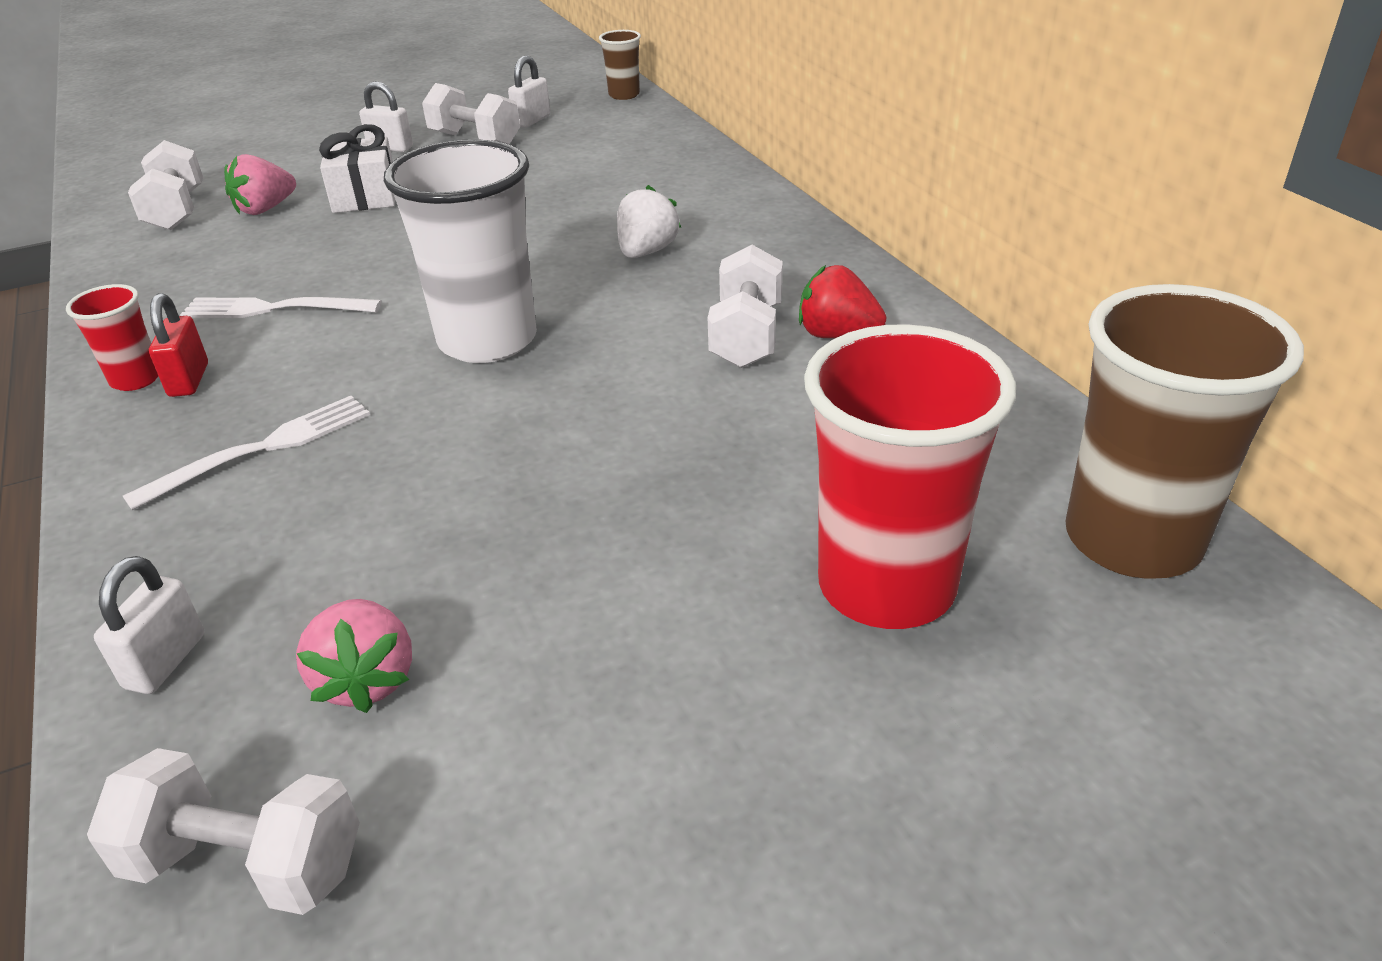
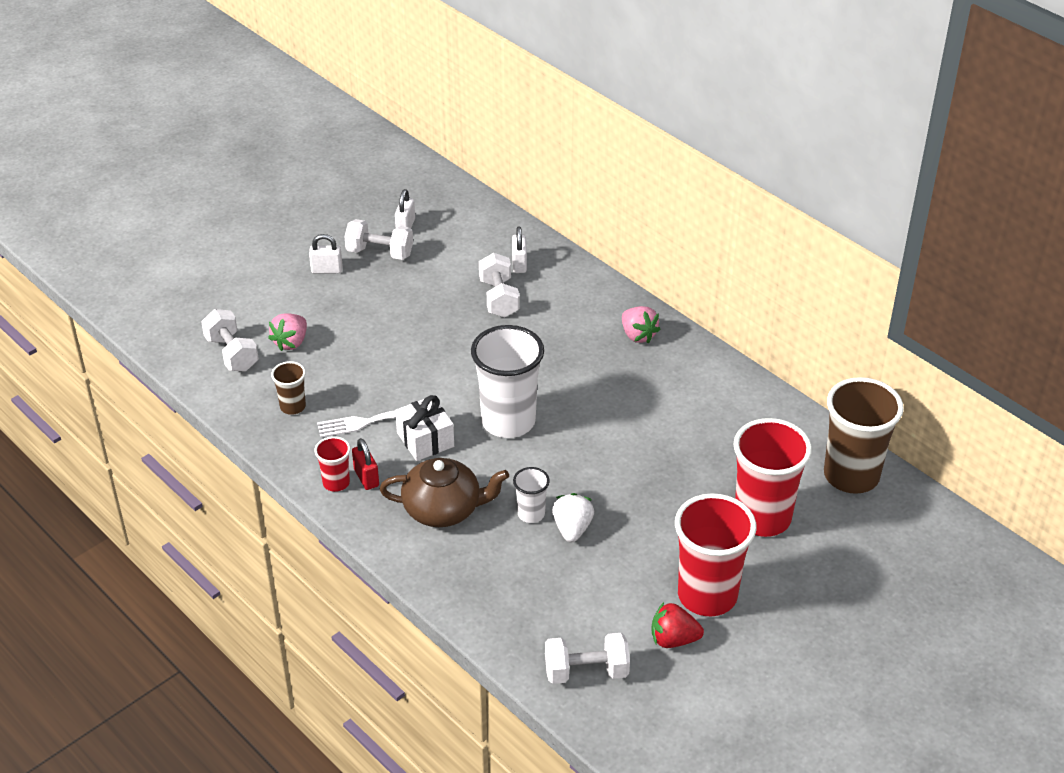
camera: 20 degrees left, 5 degrees up
white padlock [94,556,204,694] -> white padlock moved to [512,226,527,273]
white fork [123,396,370,510] -> brown teapot [380,458,509,527]
pink strawberry [296,599,412,713] -> pink strawberry moved to [622,306,661,344]
white gift [319,124,395,213] -> white gift moved to [395,395,454,461]
brown cup [599,30,641,100] -> brown cup moved to [271,361,306,415]
white strawberry [617,185,681,258] -> white strawberry moved to [552,493,594,542]
white dumbbell [708,245,783,368] -> white dumbbell moved to [479,253,520,317]
red strawberry [799,265,886,338] -> red strawberry moved to [651,602,704,648]
none -> white cup [513,467,550,523]
none -> red cup [675,493,756,616]

